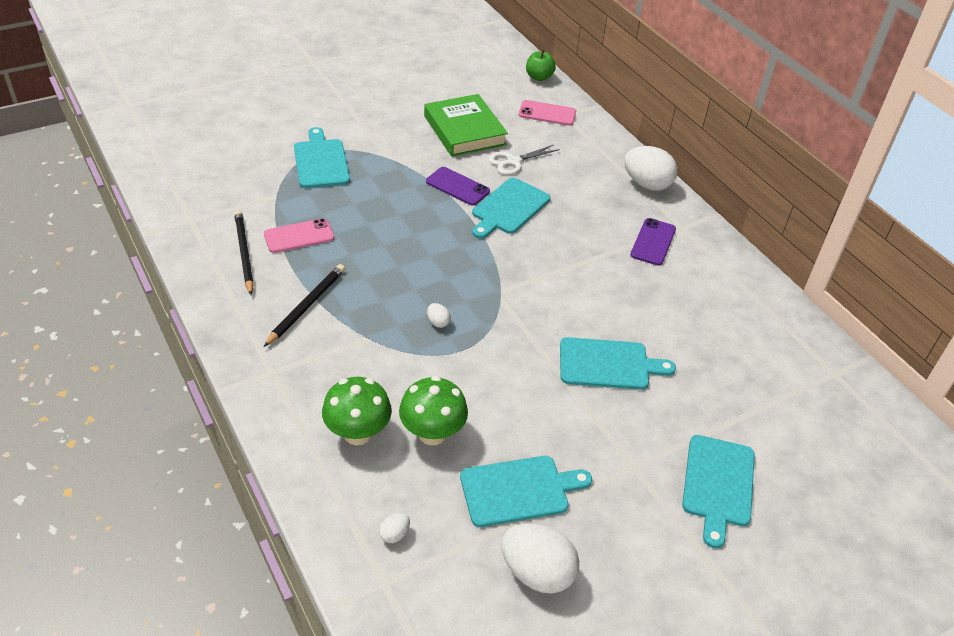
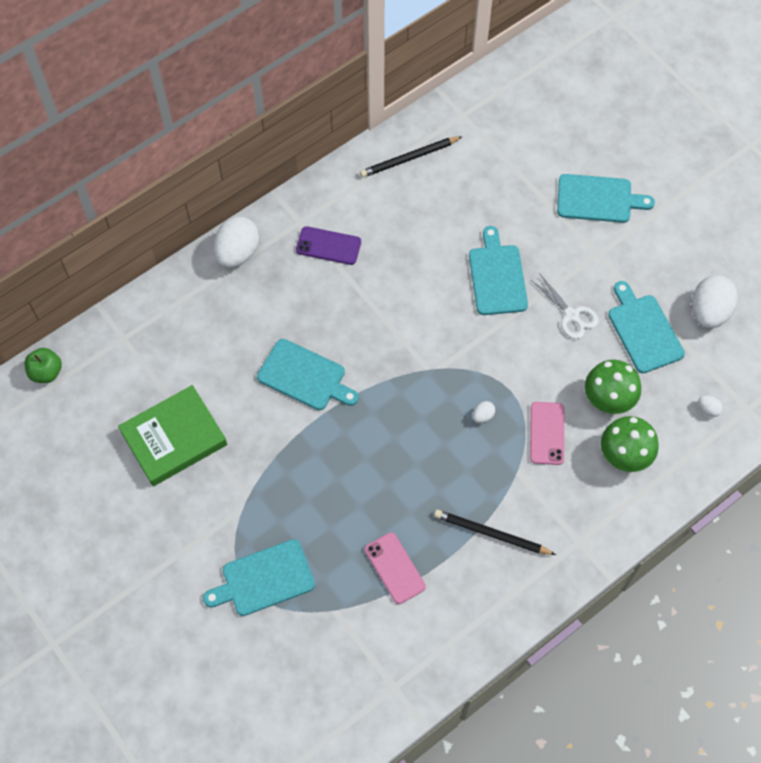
camera: 95 degrees left, 20 degrees up
black pencil [234,210,254,295] -> black pencil moved to [360,136,463,178]
purple phone [426,167,490,206] -> none
white scissors [488,145,560,175] -> white scissors moved to [531,273,599,339]
pink phone [519,100,576,126] -> pink phone moved to [530,402,564,465]

